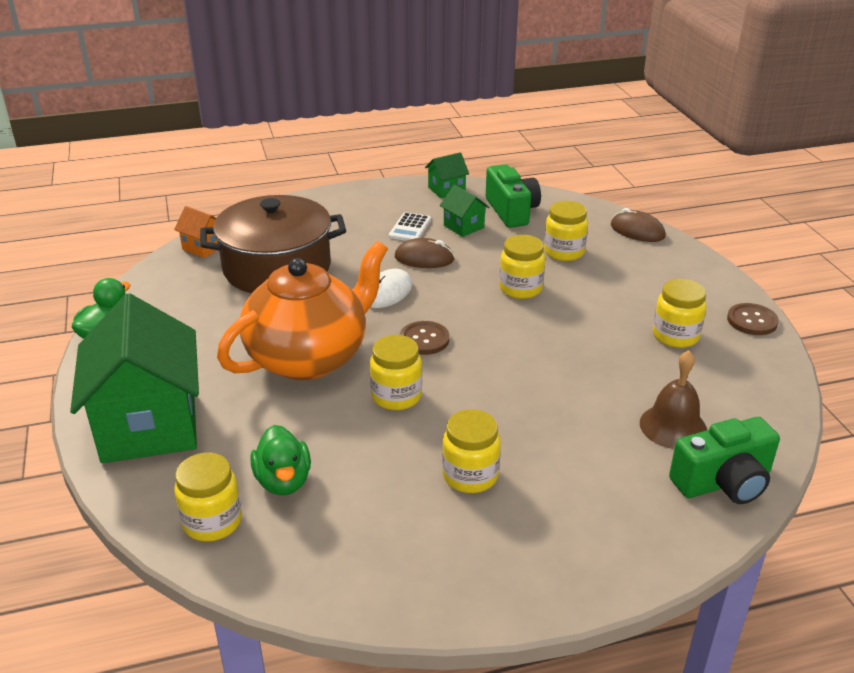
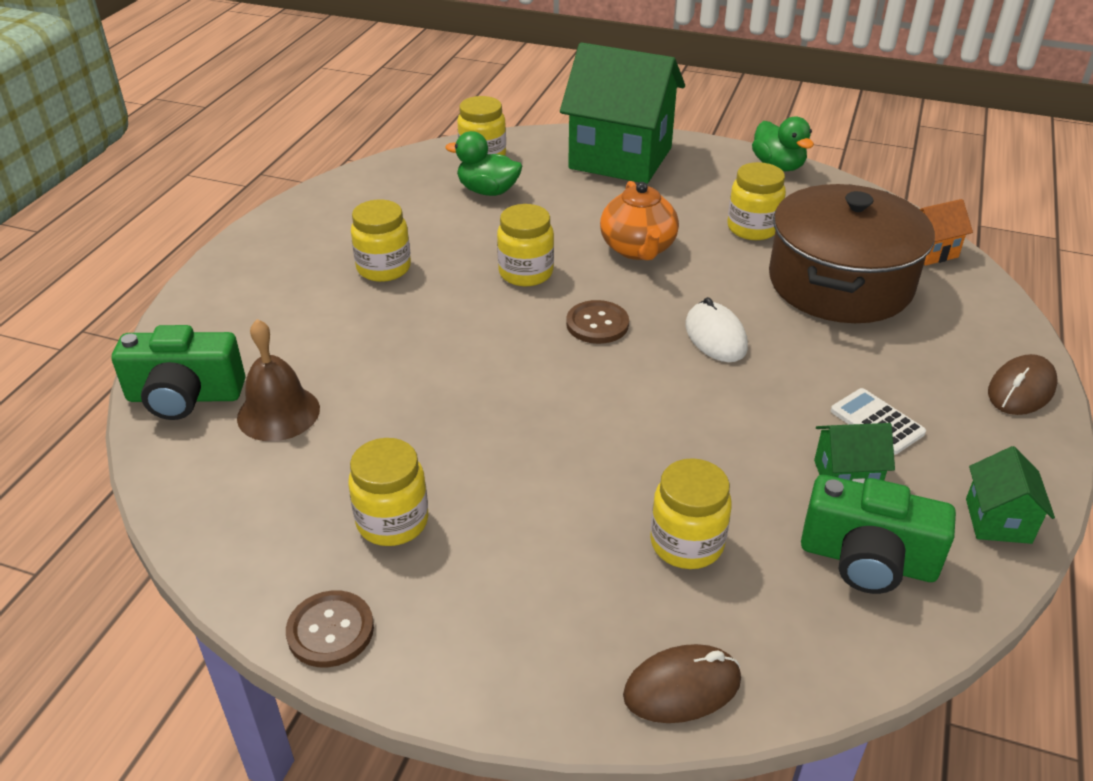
camera: 125 degrees right, 5 degrees up
orange teapot [217,241,388,380] -> orange teapot [600,181,679,260], size x0.57
brown mouse [395,238,455,268] -> brown mouse moved to [988,354,1058,415]
yellow jar [499,235,545,299] -> yellow jar moved to [728,162,786,240]
green camera [669,417,780,504] -> green camera turned 105 degrees counterclockwise [112,325,245,420]

